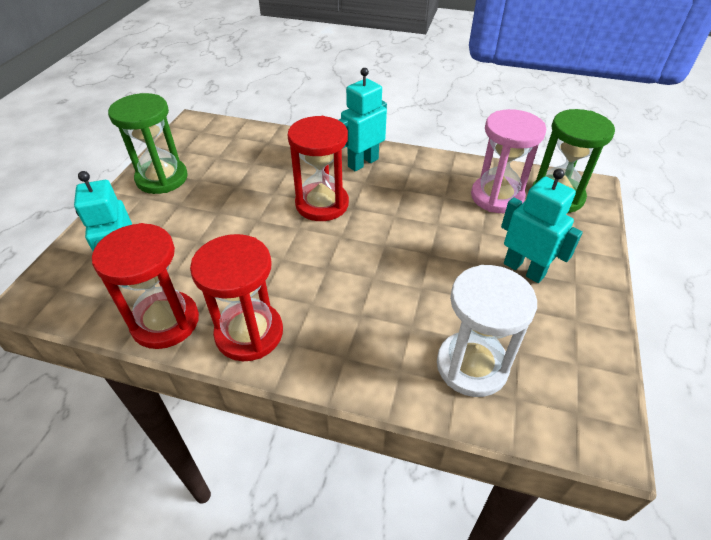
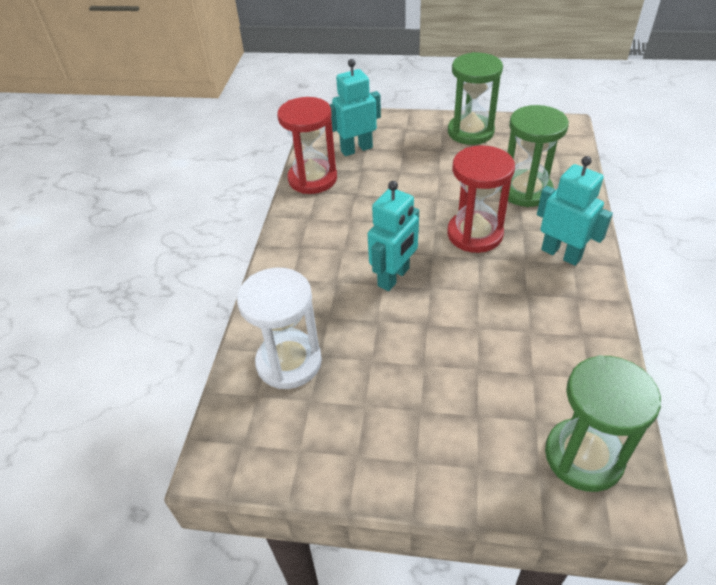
camera: 85 degrees right, 0 degrees up
red hourglass [190,234,283,361] -> none
pink hourglass [471,109,546,213] -> none
turquoise robot [501,169,583,283] -> turquoise robot moved to [368,181,419,291]
none -> green hourglass [500,105,569,207]

